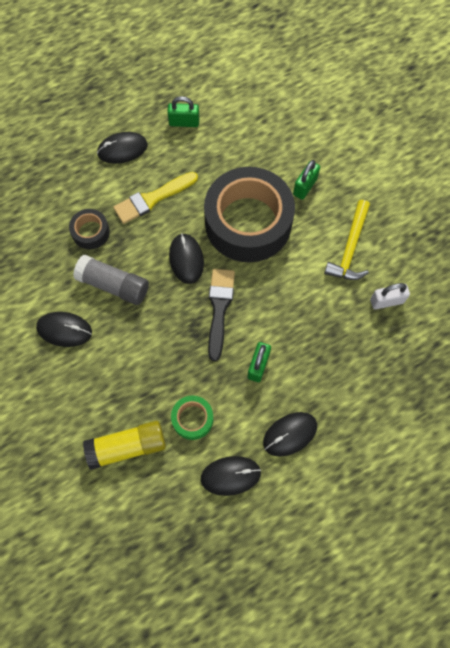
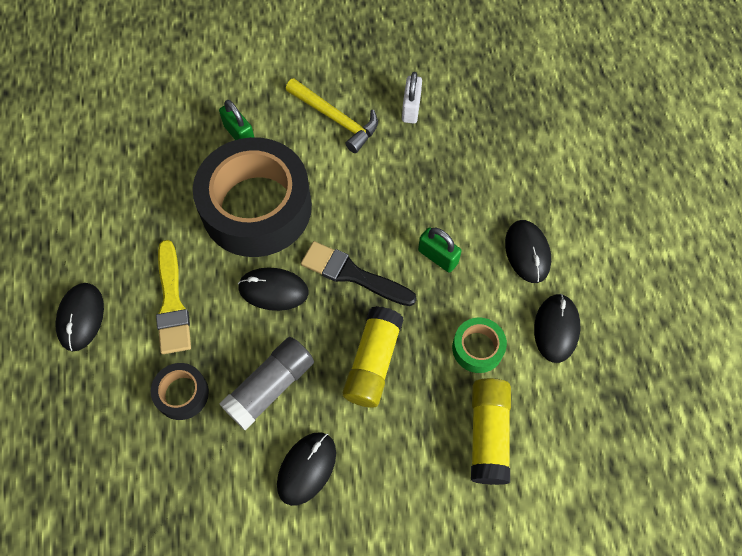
camera: 70 degrees left, 5 degrees down
green padlock [167,96,199,127] -> none
none -> yellow glue stick [343,306,403,408]

